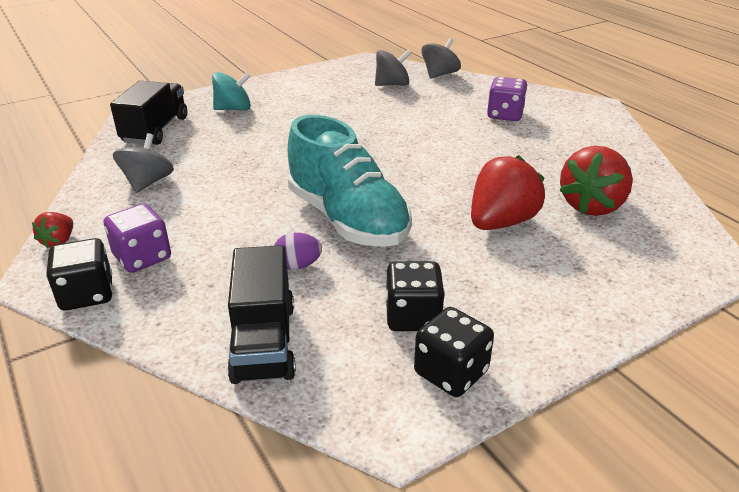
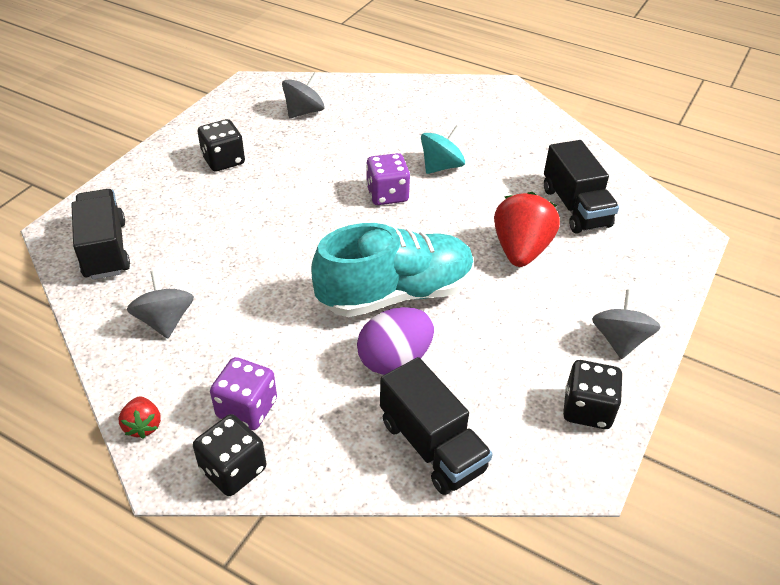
camera: 30 degrees left, 10 degrees up
turquoise spinning top [212,72,251,111] -> turquoise spinning top moved to [421,126,465,174]
purple egg [274,233,322,270] -> purple egg [357,307,434,375], size x1.74
turquoise shoe [288,115,412,247] -> turquoise shoe turned 45 degrees counterclockwise [311,223,474,317]
black dice [385,261,445,331] -> black dice moved to [198,119,245,172]
grey spinning top [421,38,461,79] -> grey spinning top moved to [592,290,661,359]
purple dice [487,77,527,121] -> purple dice moved to [366,153,410,205]
red strawberry [559,146,633,216] -> black truck [544,140,619,234]

